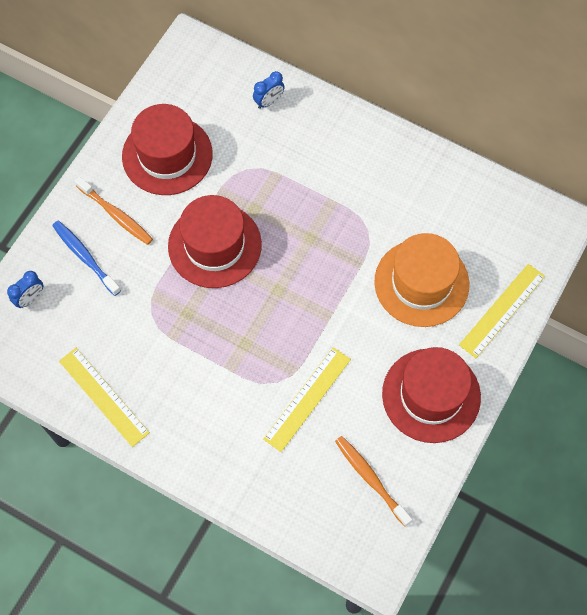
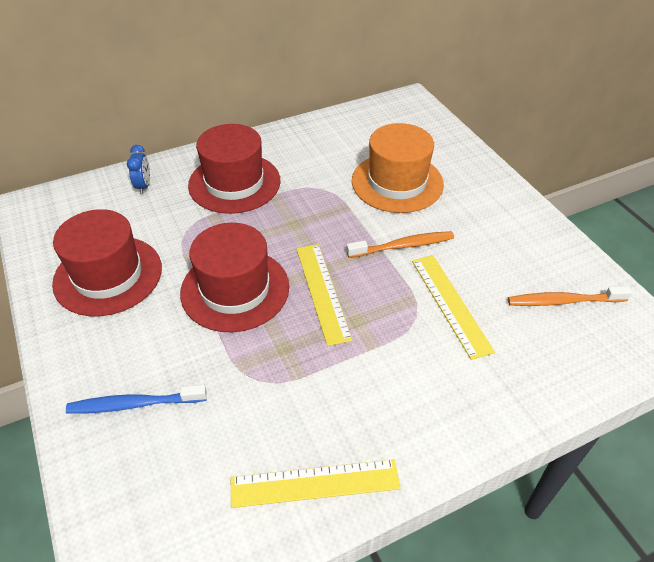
camera: 55 degrees left, 20 degrees down
blue clock [7,271,43,308] -> none
orange toothbrush [74,176,153,245] -> orange toothbrush moved to [346,231,454,258]
red hat [382,347,481,443] -> red hat moved to [188,124,281,214]
yellow ruler [459,264,545,358] -> yellow ruler moved to [296,244,353,346]

